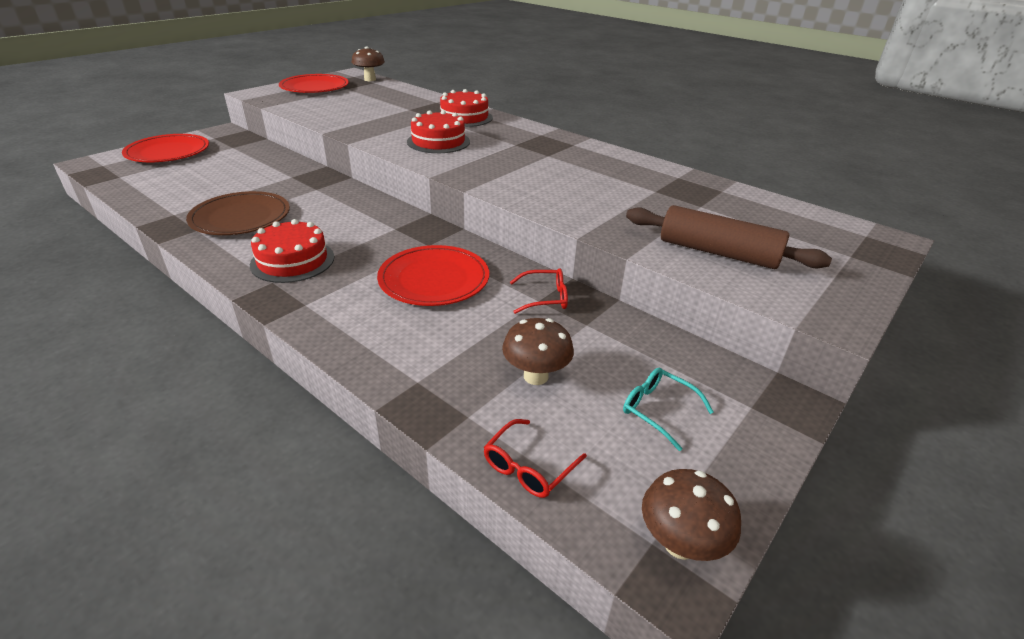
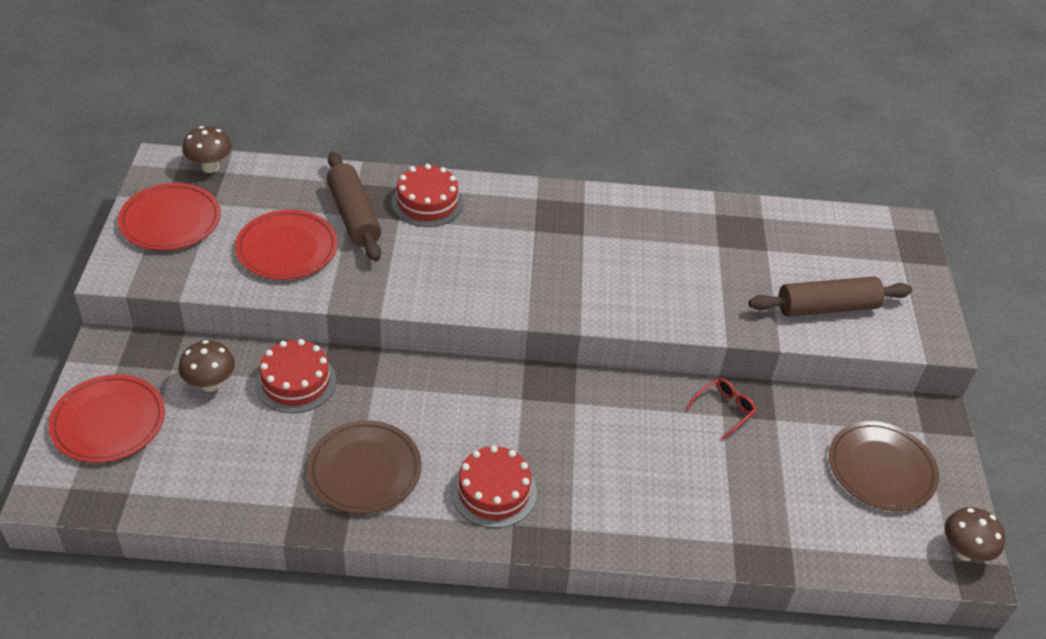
camera: 40 degrees left, 10 degrees up
red plate [377,245,489,306] -> red plate moved to [235,210,338,280]
red cake [407,110,470,153] -> red cake moved to [255,339,336,413]
red glasses [484,419,587,498] -> none
brown mushroom [502,318,574,385] -> brown mushroom moved to [179,340,235,392]
turquoise glasses [623,368,714,451] -> brown plate [829,421,939,511]
none -> brown rolling pin [327,152,381,261]

